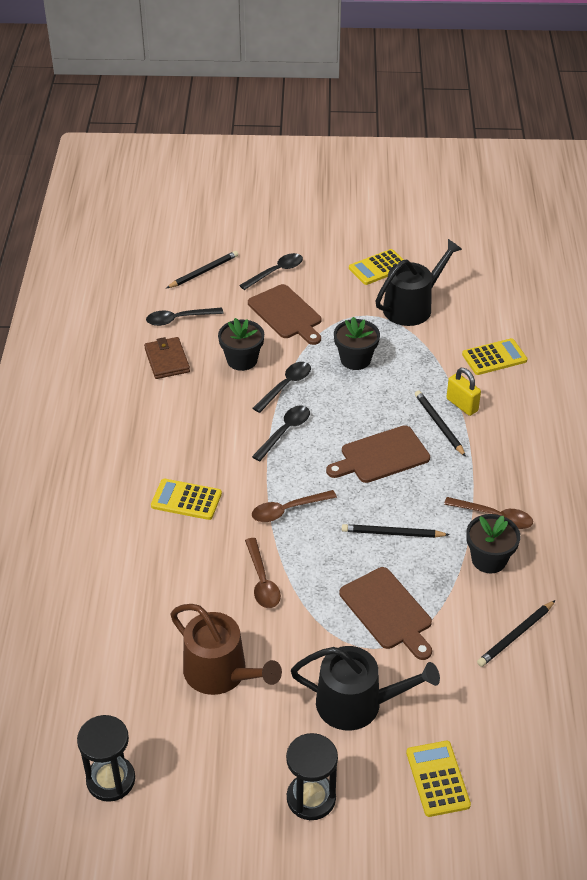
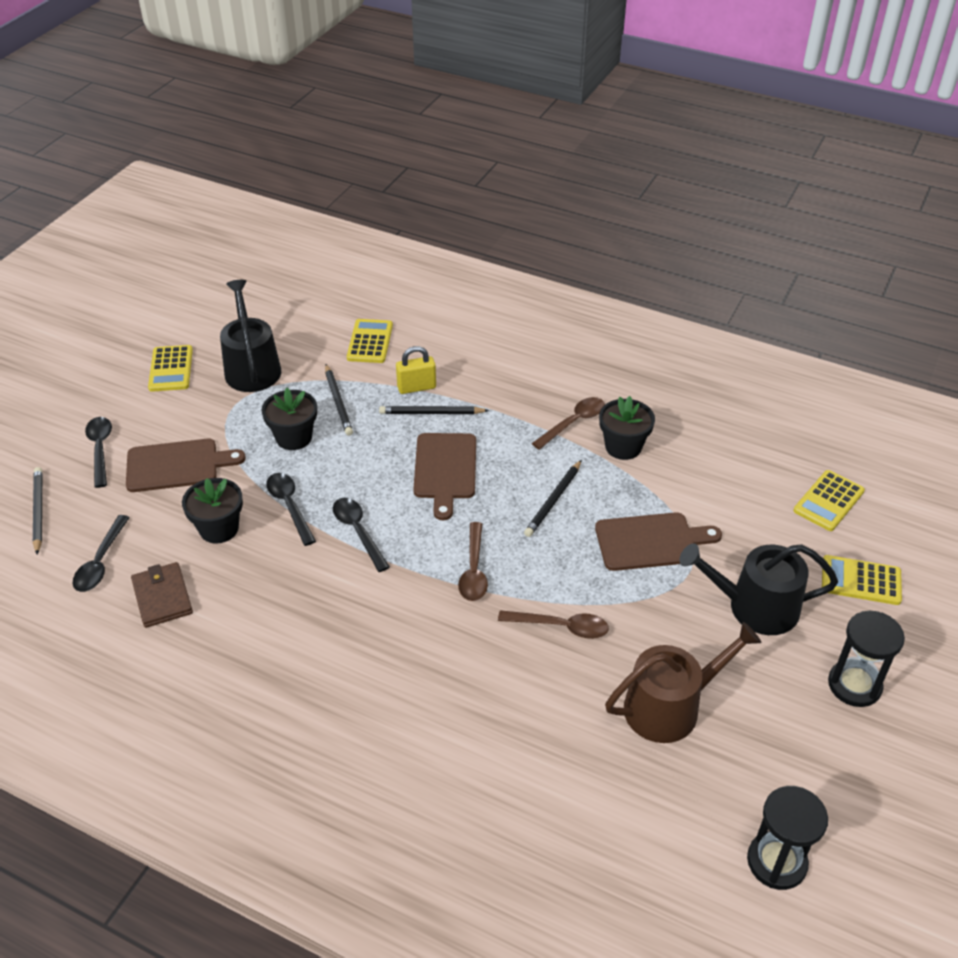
camera: 65 degrees left, 0 degrees up
brown wallet [144,337,190,379] -> brown wallet turned 60 degrees clockwise [131,562,193,628]
yellow calculator [151,479,222,520] -> yellow calculator moved to [793,470,865,531]
black watering can [291,646,440,731] -> black watering can turned 120 degrees counterclockwise [679,543,838,635]
black pencil [477,600,556,667] -> black pencil moved to [325,364,353,436]

